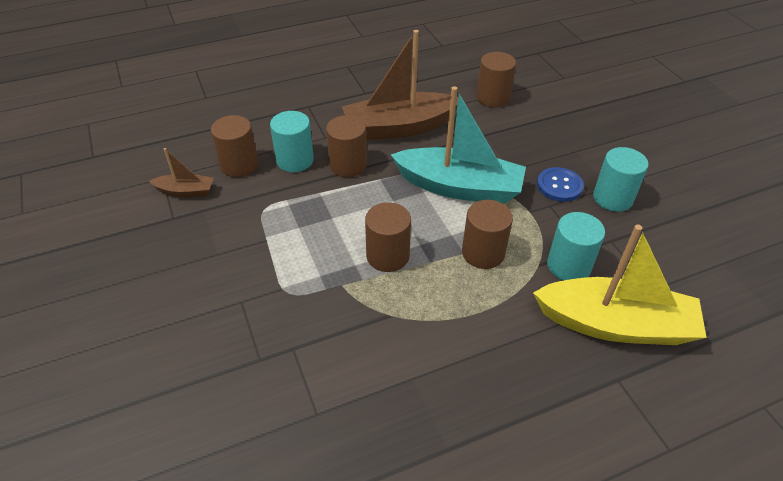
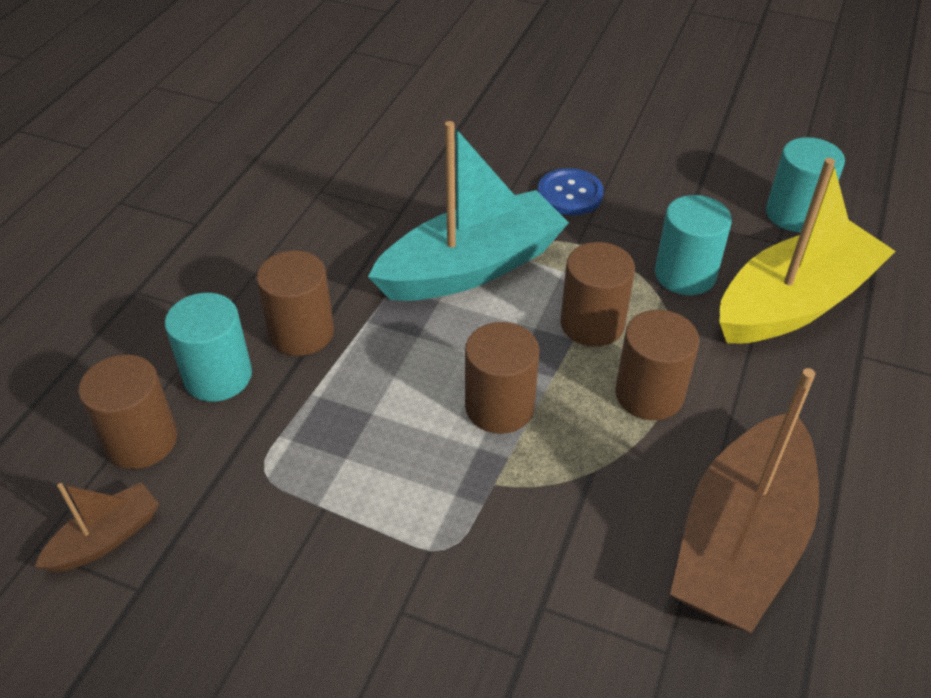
camera: 45 degrees left, 0 degrees up
brown boat [342,30,463,140] -> brown boat moved to [670,368,819,633]
brown cylinder [476,52,516,107] -> brown cylinder moved to [615,310,699,420]
turquoise cylinder [593,147,648,212] -> turquoise cylinder moved to [766,137,845,232]

